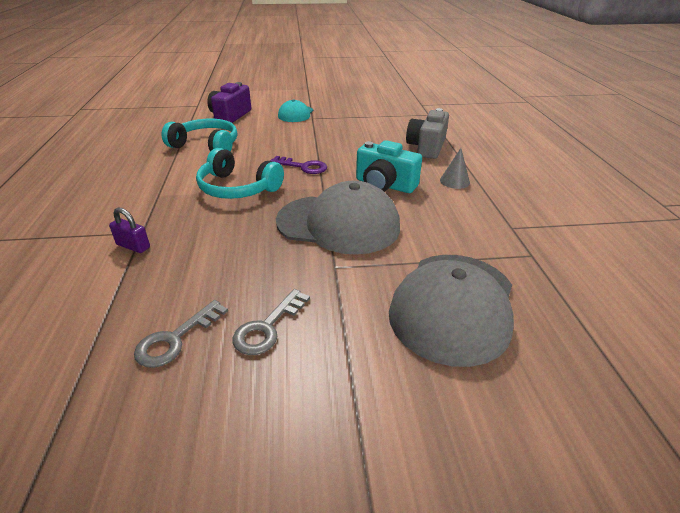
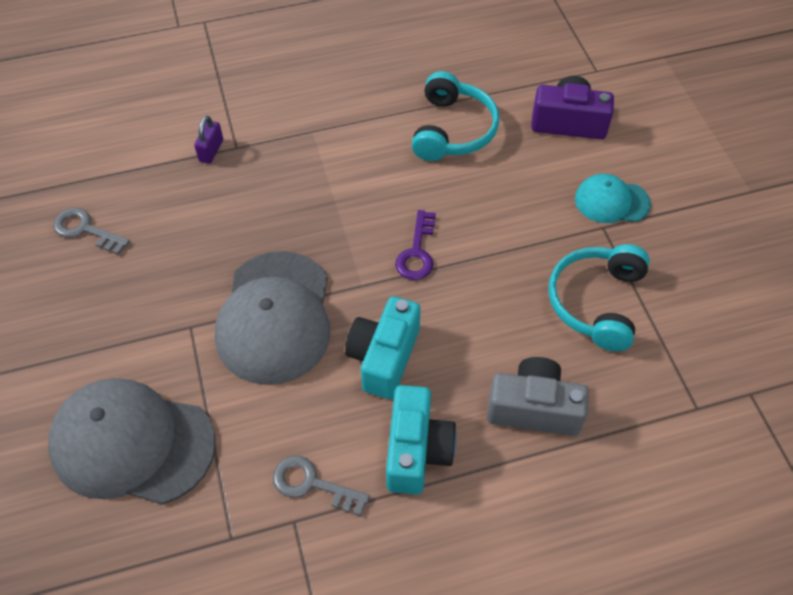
camera: 80 degrees right, 20 degrees up
turquoise headphones [196,148,284,199] -> turquoise headphones moved to [548,244,650,351]
grey key [232,289,310,355] -> grey key moved to [273,456,370,516]
grey cone [440,148,470,189] -> turquoise camera [386,385,457,495]

